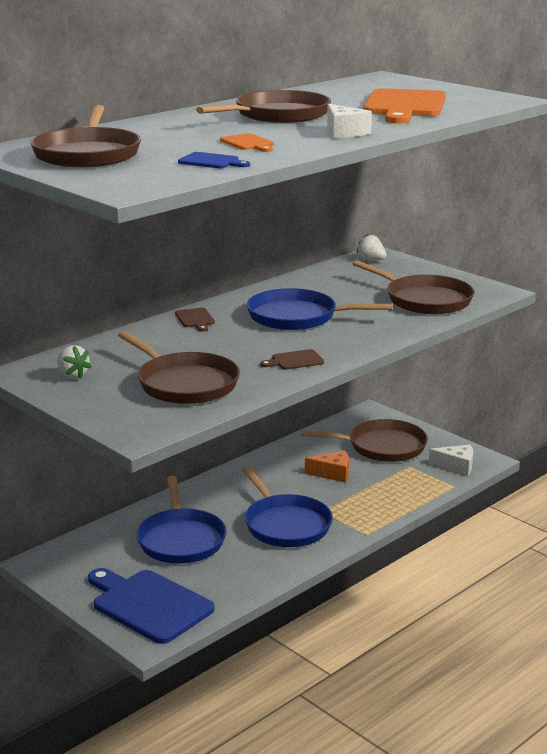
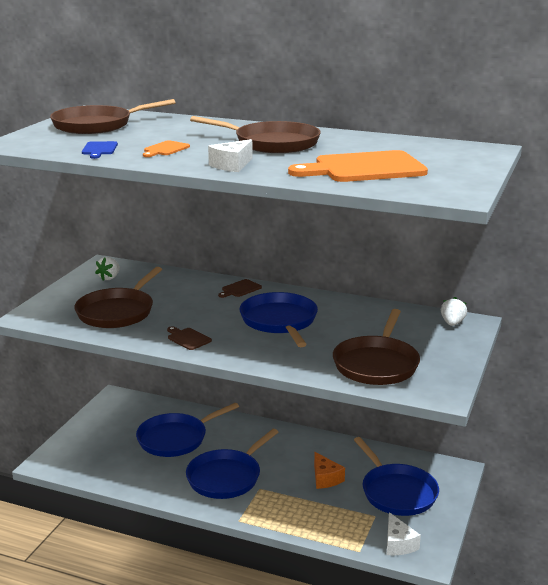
camera: 65 degrees right, 0 degrees up
blue cutting board [88,568,215,644] -> none
brown pan [300,419,428,462] -> blue pan [354,437,439,516]

